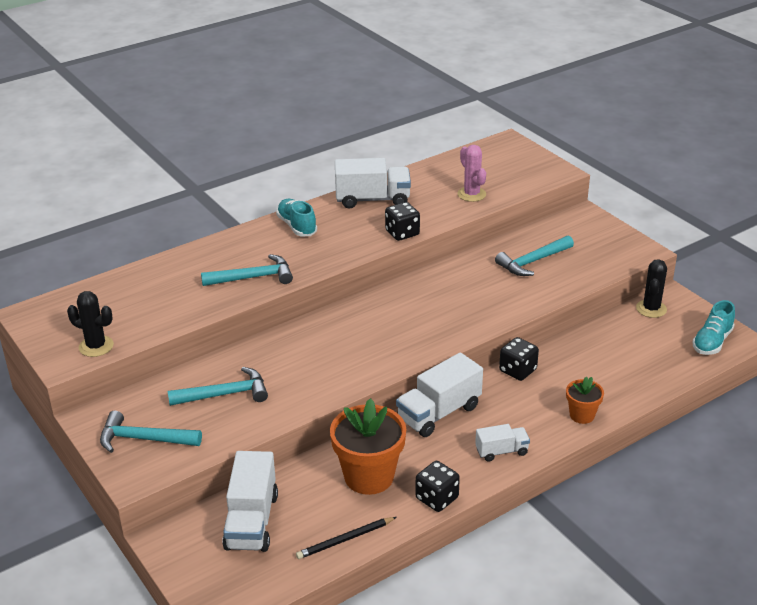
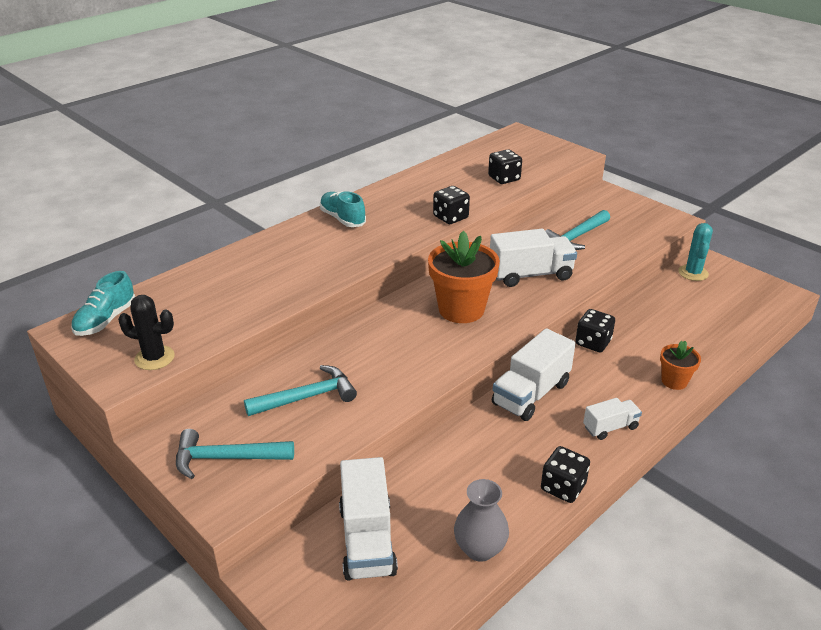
camera: 10 degrees left, 0 degrees up
turquoise hammer [201,254,293,286] -> none
black pencil [296,517,396,559] -> grey vase [454,479,509,562]
orange flower pot [330,398,406,495] -> orange flower pot moved to [428,231,500,323]
white truck [335,158,411,209] -> white truck moved to [490,229,577,287]
pink cactus [457,145,486,202] -> black dice [488,149,522,184]
black cactus [636,260,667,318] -> turquoise cactus [678,223,713,281]
turquoise shoe [692,300,735,355] -> turquoise shoe moved to [71,271,135,336]

